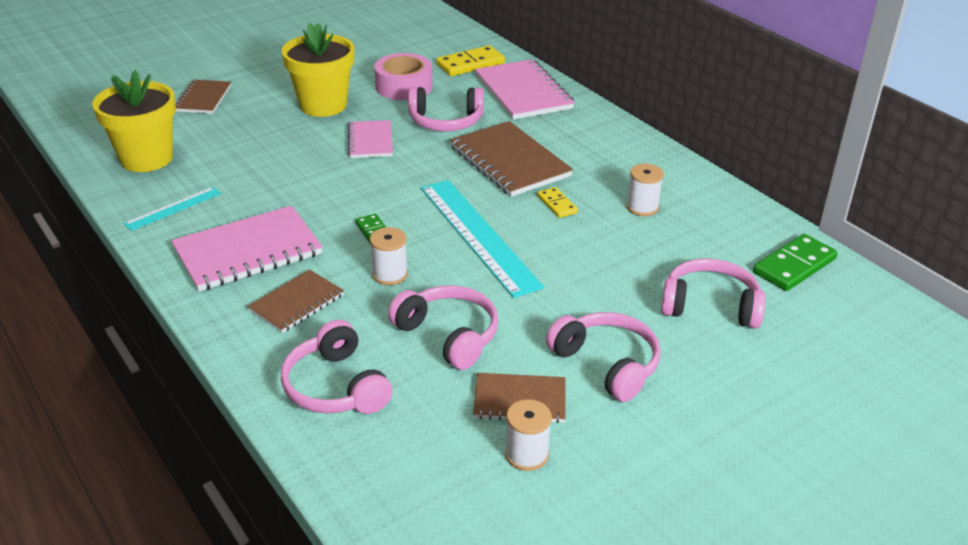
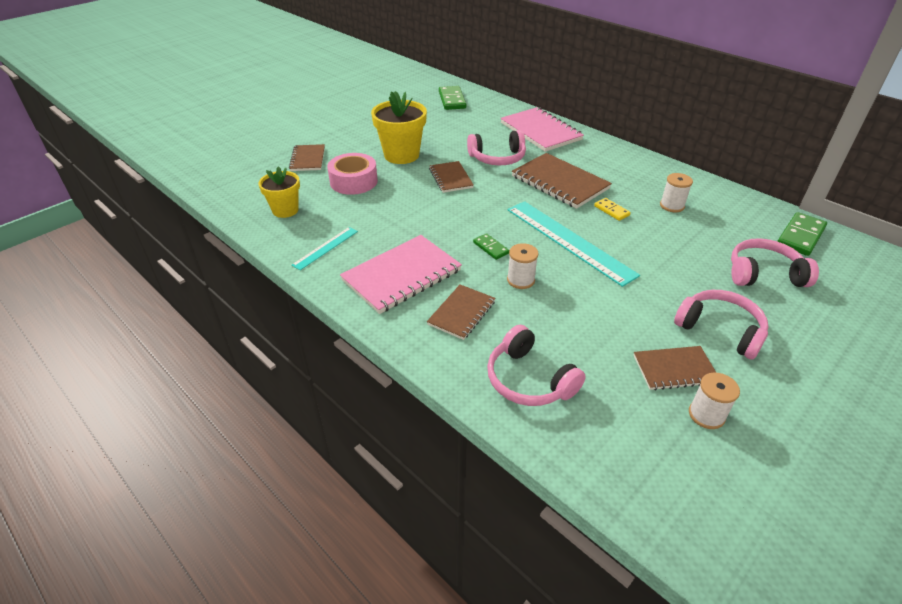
camera: 10 degrees left, 5 degrees up
yellow flower pot [92,70,176,172] -> yellow flower pot [258,166,300,218], size x0.64
pink notebook [348,120,393,158] -> brown notebook [429,161,474,193]
pink tape [374,53,432,100] -> pink tape moved to [327,153,378,195]
pink headphones [388,285,499,370] -> none
yellow domino [436,45,505,76] -> none
none -> green domino [439,86,466,110]

